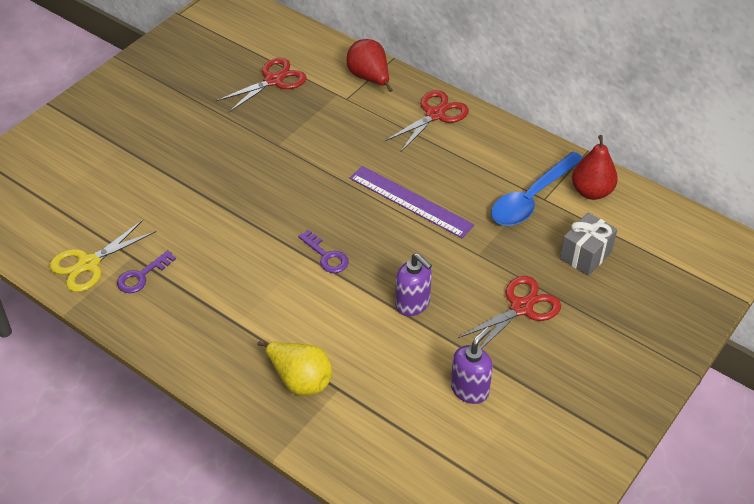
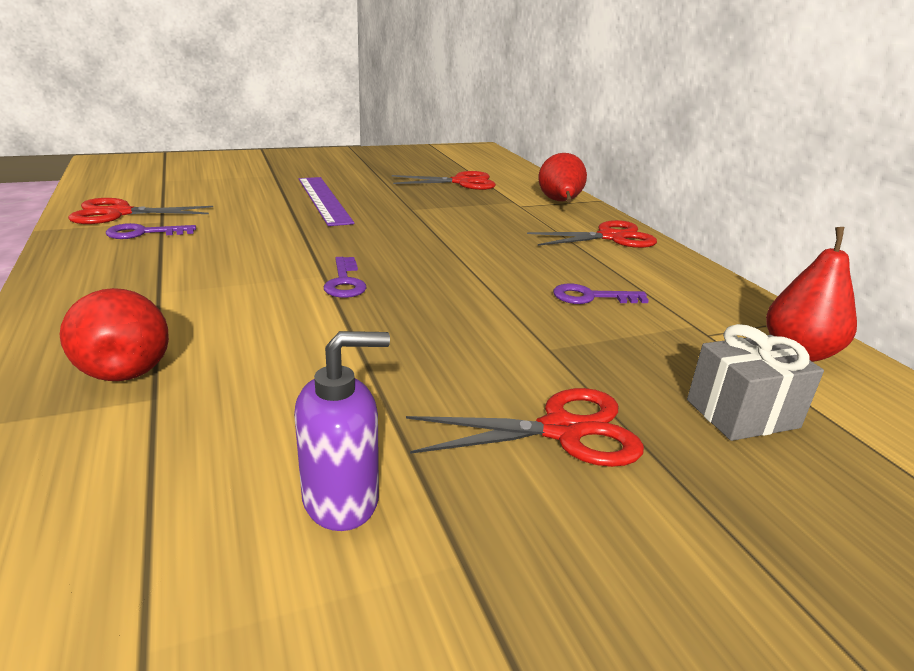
camera: 30 degrees right, 20 degrees down
yellow scissors [50,220,156,292] -> red scissors [68,198,213,224]
yellow pear [257,341,332,396] -> red pear [60,288,169,381]
purple ruler [350,166,474,238] -> purple ruler moved to [299,177,355,226]
purple soap dispenser [395,253,432,316] -> none
blue spoon [491,152,583,226] -> none
none -> purple key [553,283,649,304]

